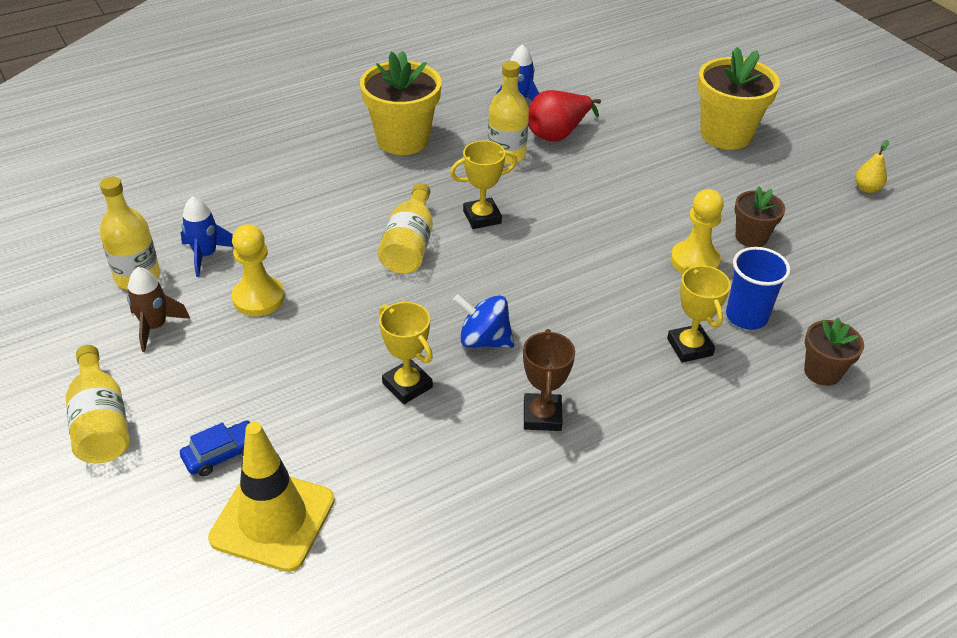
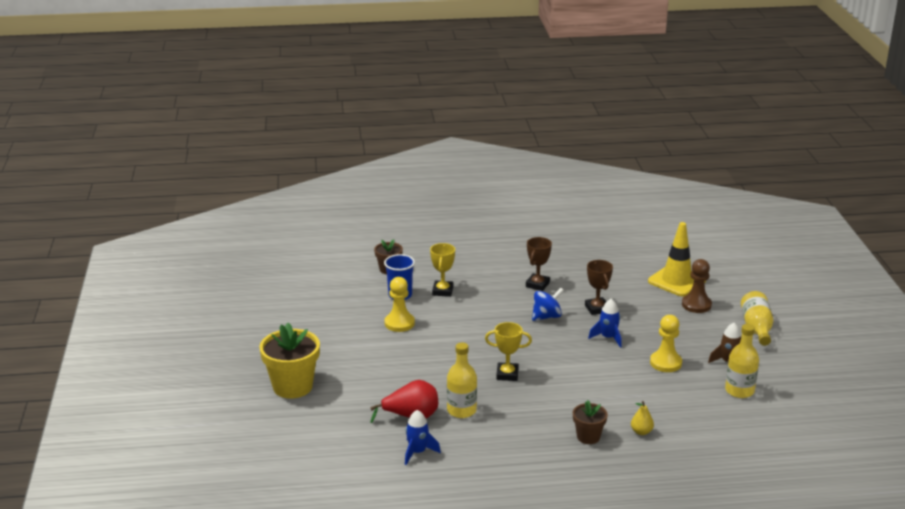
camera: 155 degrees left, 15 degrees down
blue car [180,421,252,477] -> brown pawn [682,259,712,313]
blue rocket [181,196,233,277] -> blue rocket moved to [588,299,622,348]
yellow flower pot [360,51,441,155] -> none
yellow bottle [378,183,433,274] -> none
yellow trophy [379,302,433,404] -> brown trophy [585,260,613,315]
blue spinning top [453,294,514,348] -> blue spinning top turned 75 degrees counterclockwise [532,288,564,321]
brown flower pot [734,186,785,247] -> brown flower pot moved to [573,400,608,444]
yellow pear [855,140,889,193] -> yellow pear moved to [631,401,654,435]

